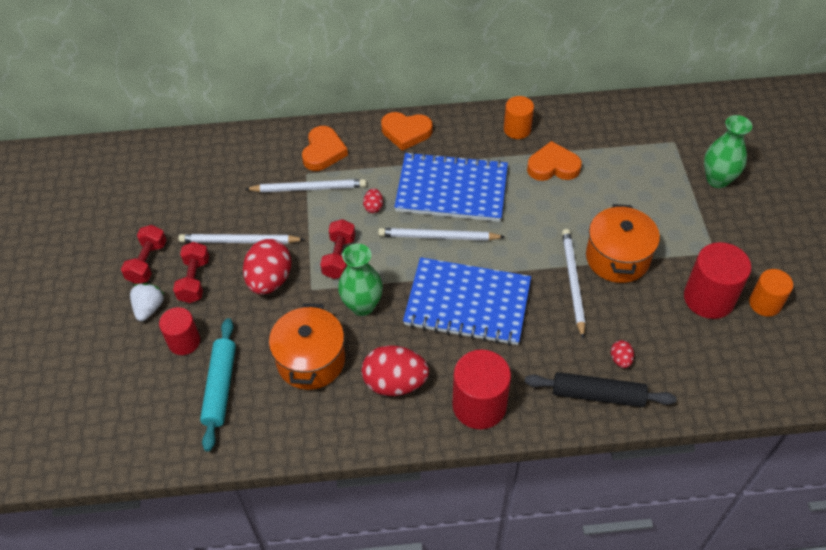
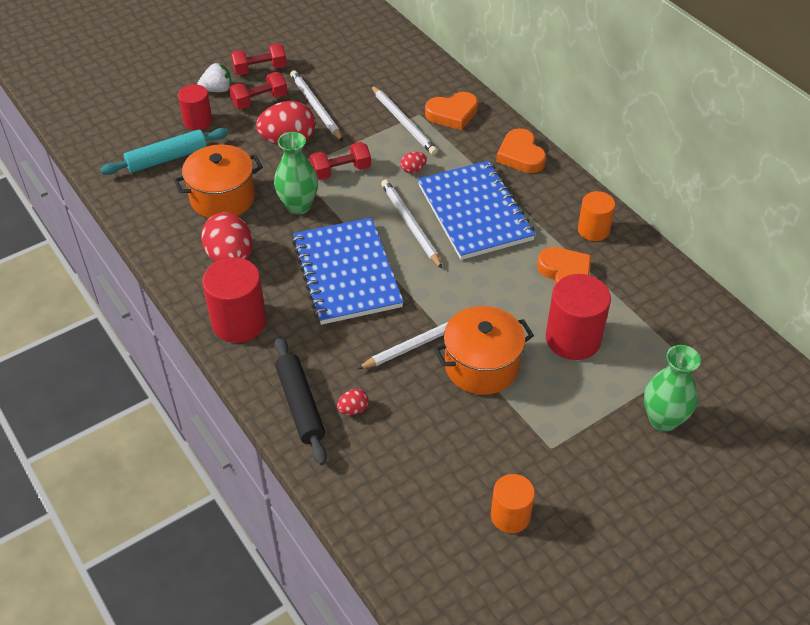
camera: 60 degrees right, 5 degrees down
red cylinder [684,242,751,319] -> red cylinder moved to [546,274,611,360]

